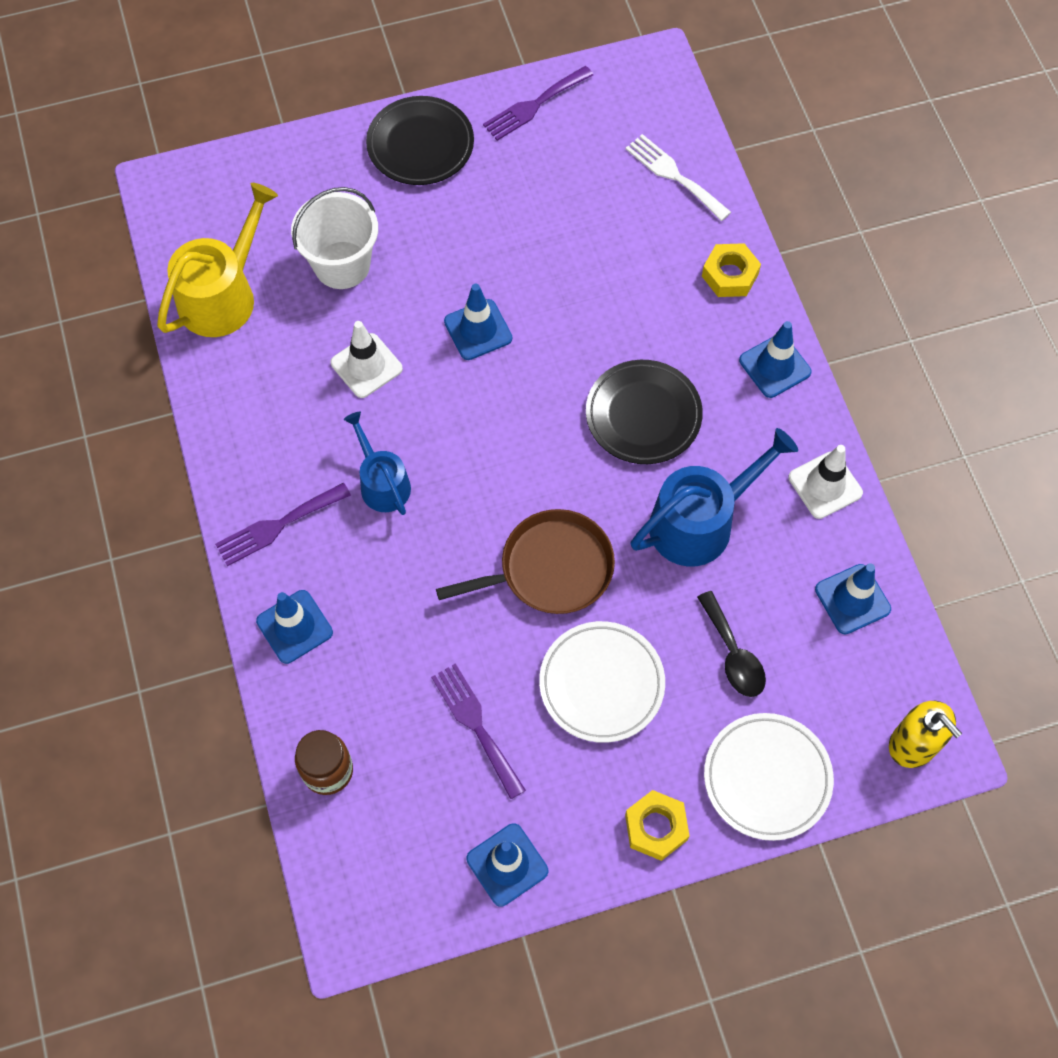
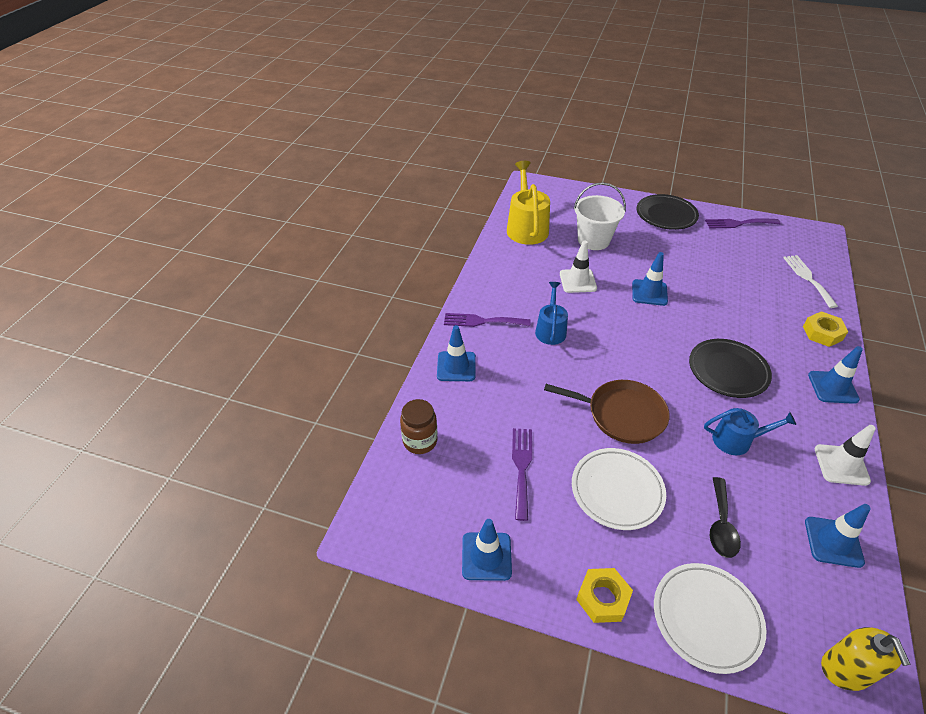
camera: 35 degrees right, 20 degrees down
yellow watering can [157,183,278,337] -> yellow watering can turned 75 degrees counterclockwise [507,161,550,245]
blue watering can [631,428,798,566] -> blue watering can [704,408,796,455], size x0.62

